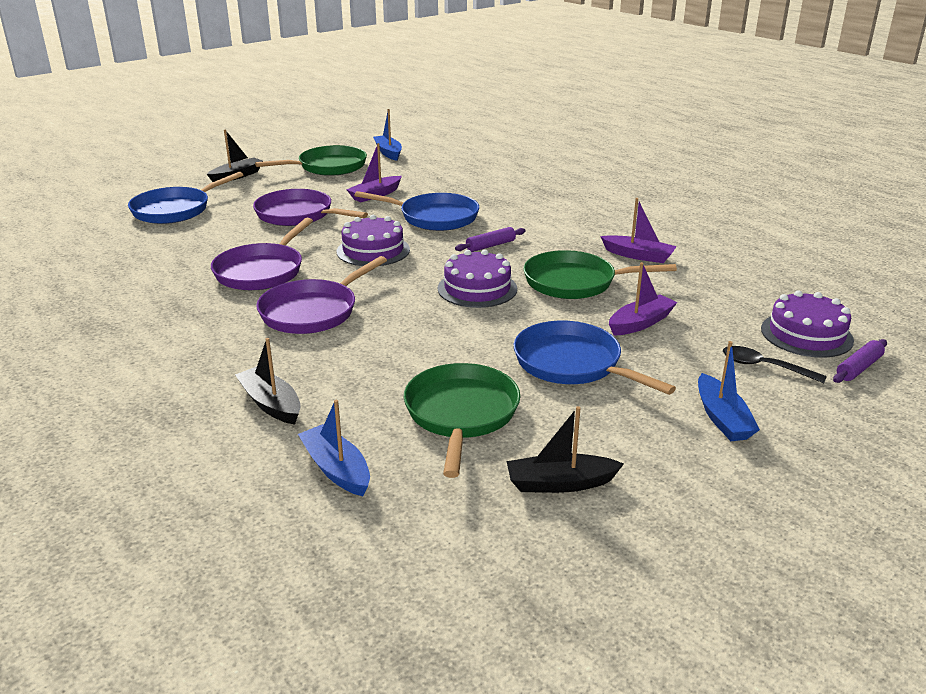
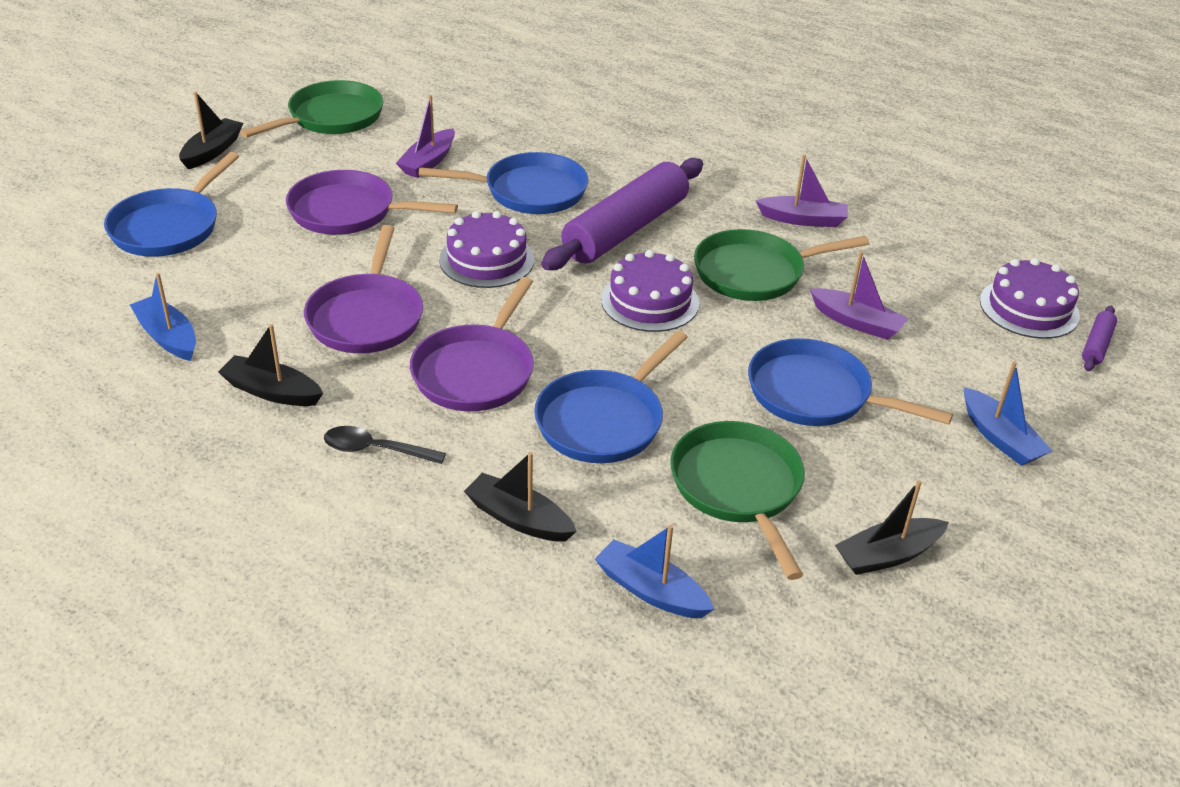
camera: 20 degrees left, 10 degrees up
blue boat [373,109,402,161] -> blue boat moved to [130,273,196,361]
purple rolling pin [455,227,526,252] -> purple rolling pin [541,158,703,270], size x2.38
purple boat [609,262,678,336] -> purple boat turned 90 degrees clockwise [810,251,909,340]
black spoon [723,346,827,383] -> black spoon moved to [324,426,446,464]
none -> black boat [218,324,323,406]
none -> blue pan [534,331,688,463]

